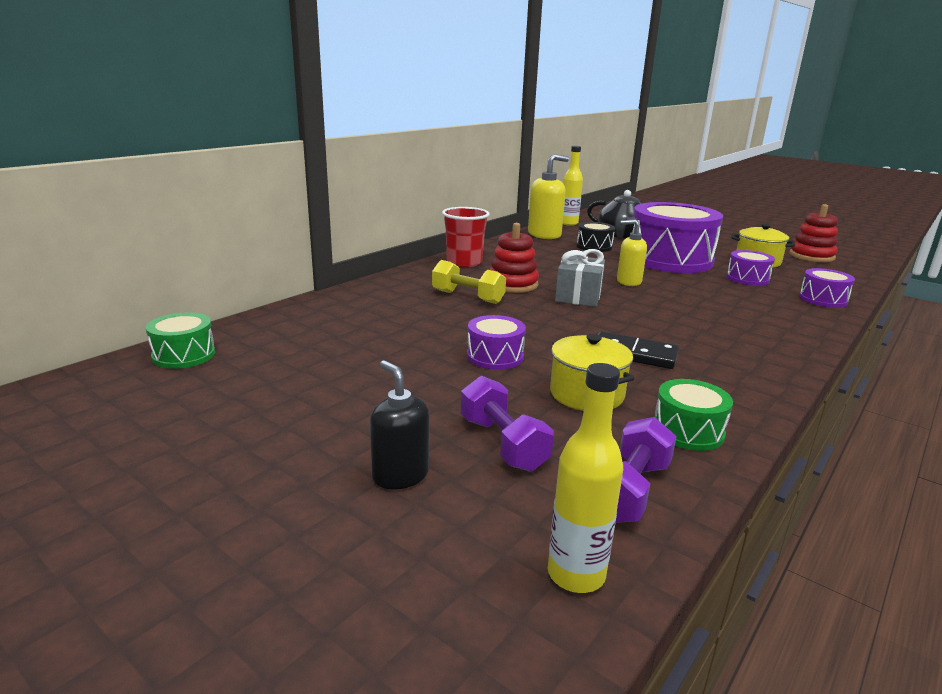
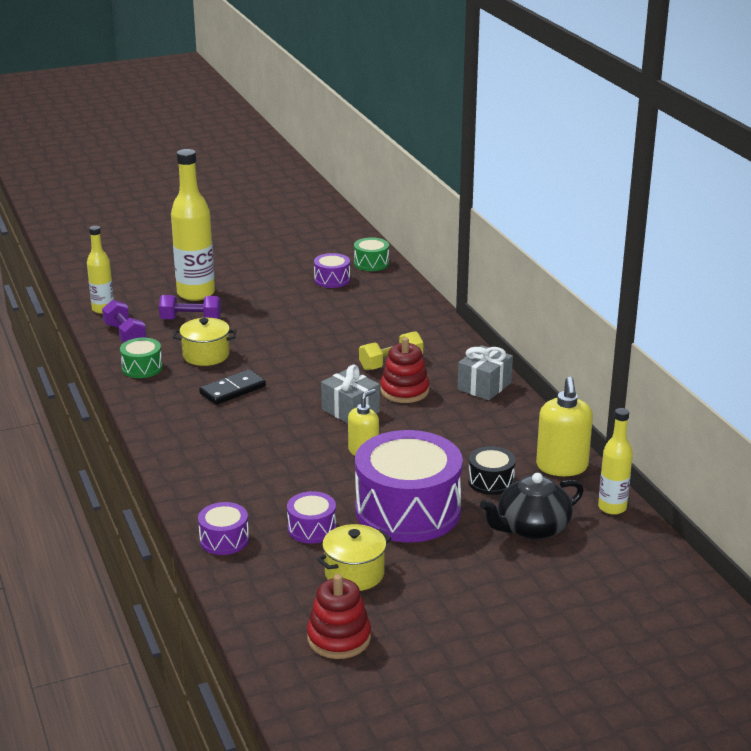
camera: 120 degrees right, 5 degrees up
black soap dispenser [370,360,429,490] -> yellow bottle [171,149,215,301]
red cup [442,207,490,267] -> grey gift [458,345,513,400]
purple drum [467,315,526,370] -> purple drum moved to [314,253,350,288]

